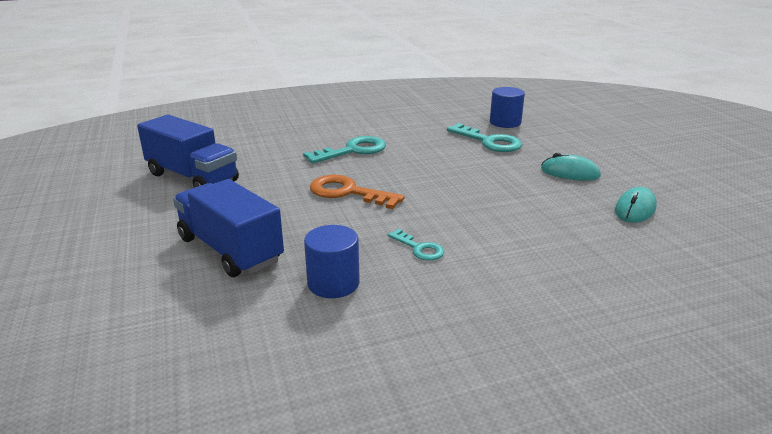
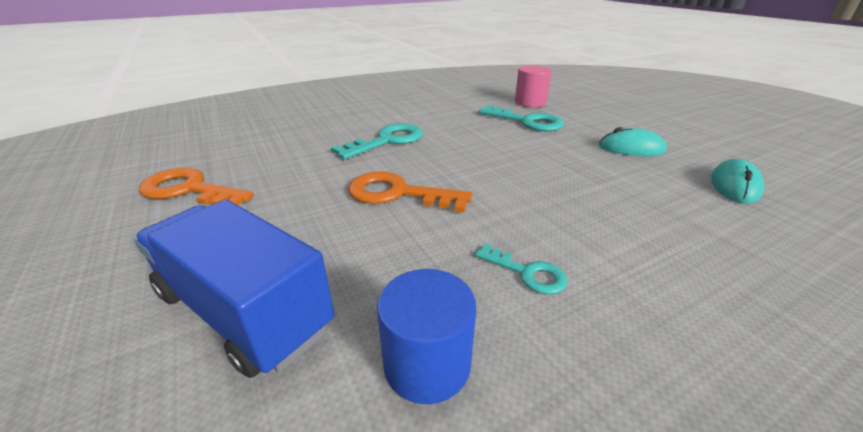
camera: 10 degrees left, 5 degrees up
blue truck [137,115,239,188] -> orange key [139,168,254,205]
blue cylinder [490,87,525,128] -> pink cylinder [515,65,552,107]

